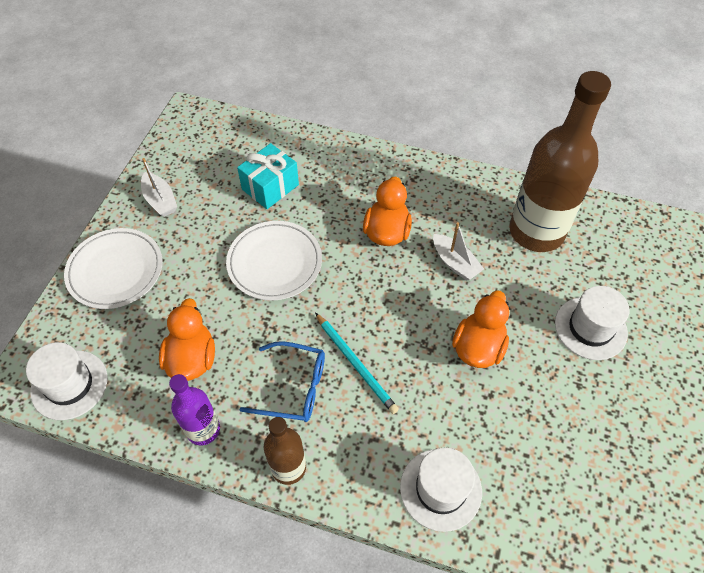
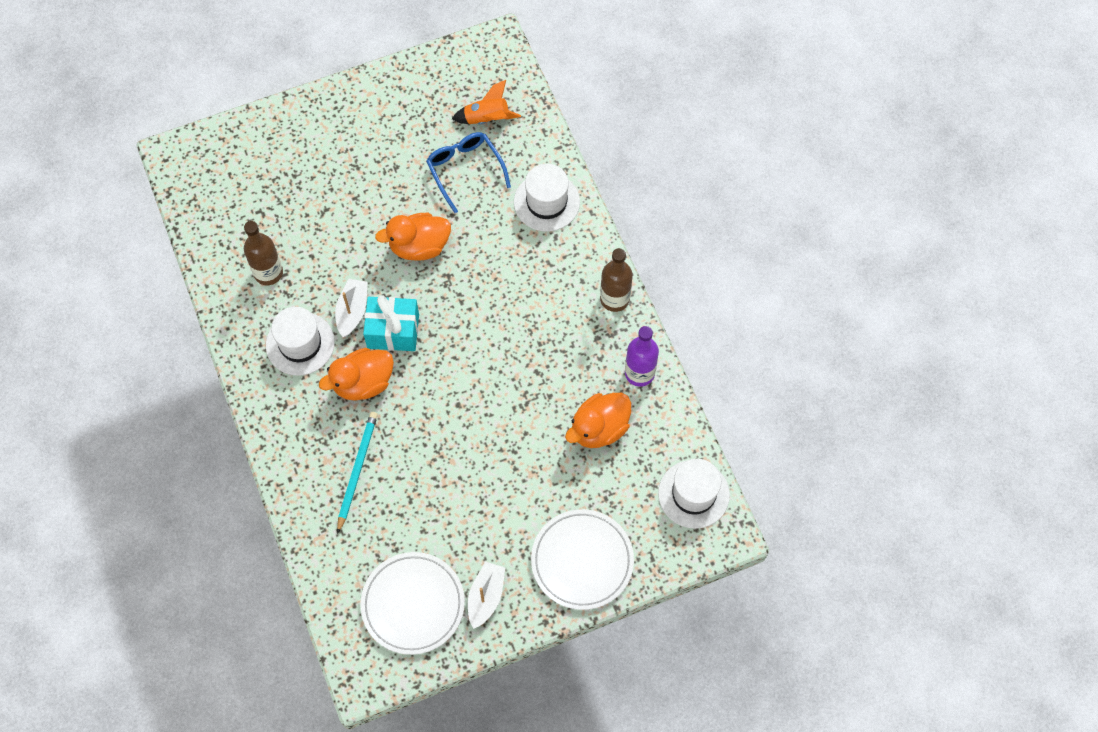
camera: 130 degrees left, 10 degrees up
white plate [226,221,322,301] -> white plate moved to [360,552,465,655]
turquoise gift [237,143,299,209] -> turquoise gift moved to [363,295,419,351]
blue glasses [239,341,325,422] -> blue glasses moved to [426,132,511,213]
turquoise pencil [315,313,399,414] -> turquoise pencil moved to [337,412,378,534]
brown bottle [509,71,611,252] -> brown bottle [244,221,283,285], size x0.51
white hat [555,286,630,360] -> white hat moved to [266,307,335,376]
none -> orange rocket [452,80,521,124]

